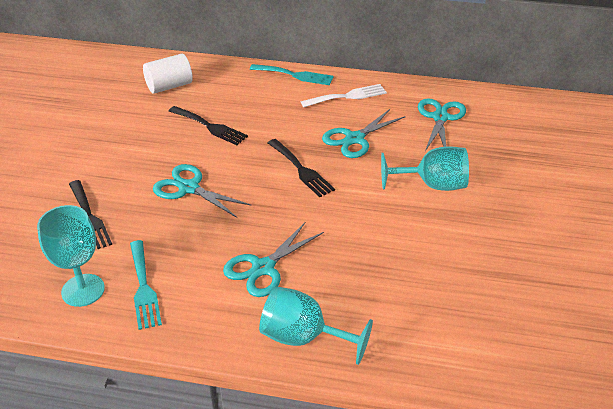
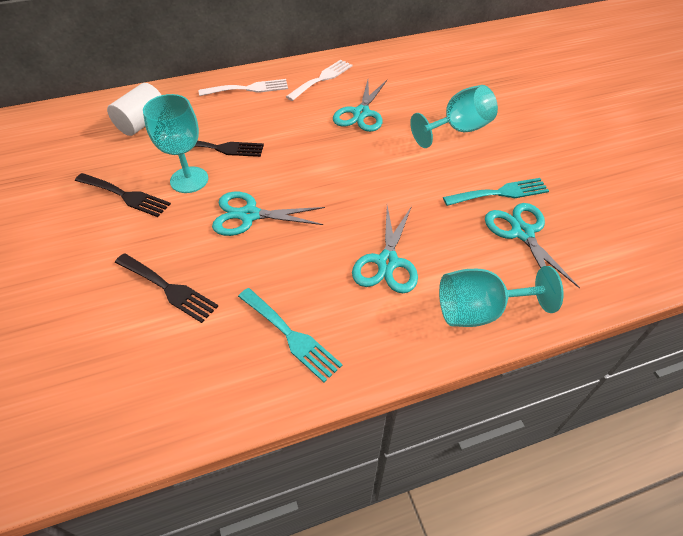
camera: 30 degrees left, 10 degrees up
turquoise goblet [37,205,105,307] -> turquoise goblet moved to [143,94,208,193]
turquoise fork [250,64,334,85] -> turquoise fork moved to [443,178,549,206]
black fork [268,139,335,197] -> black fork moved to [75,173,171,217]
turquoise scissors [418,98,466,151] -> turquoise scissors moved to [485,203,580,288]
none -> white fork [199,79,288,96]

